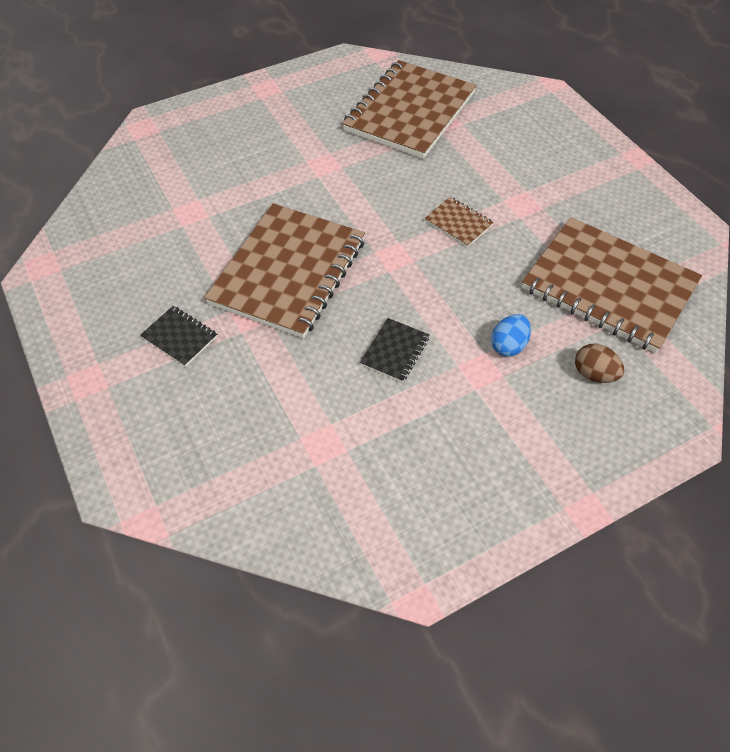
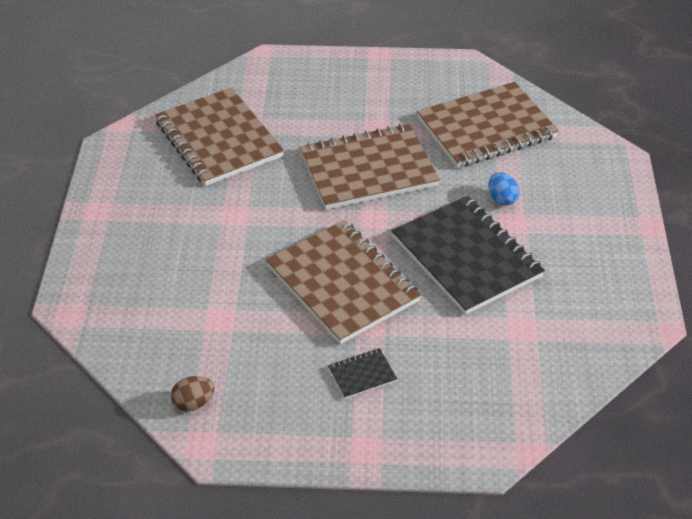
camera: 60 degrees left, 10 degrees down
black notebook [360,318,430,382] -> black notebook [392,196,545,315], size x2.44
brown notebook [425,197,494,247] -> brown notebook [300,124,440,210], size x2.44
brown egg [575,343,624,383] -> brown egg moved to [171,376,215,411]

